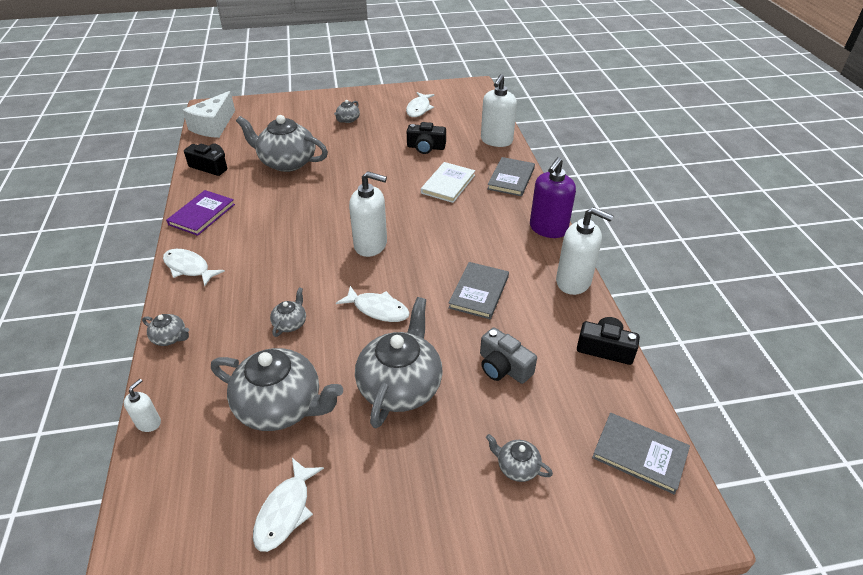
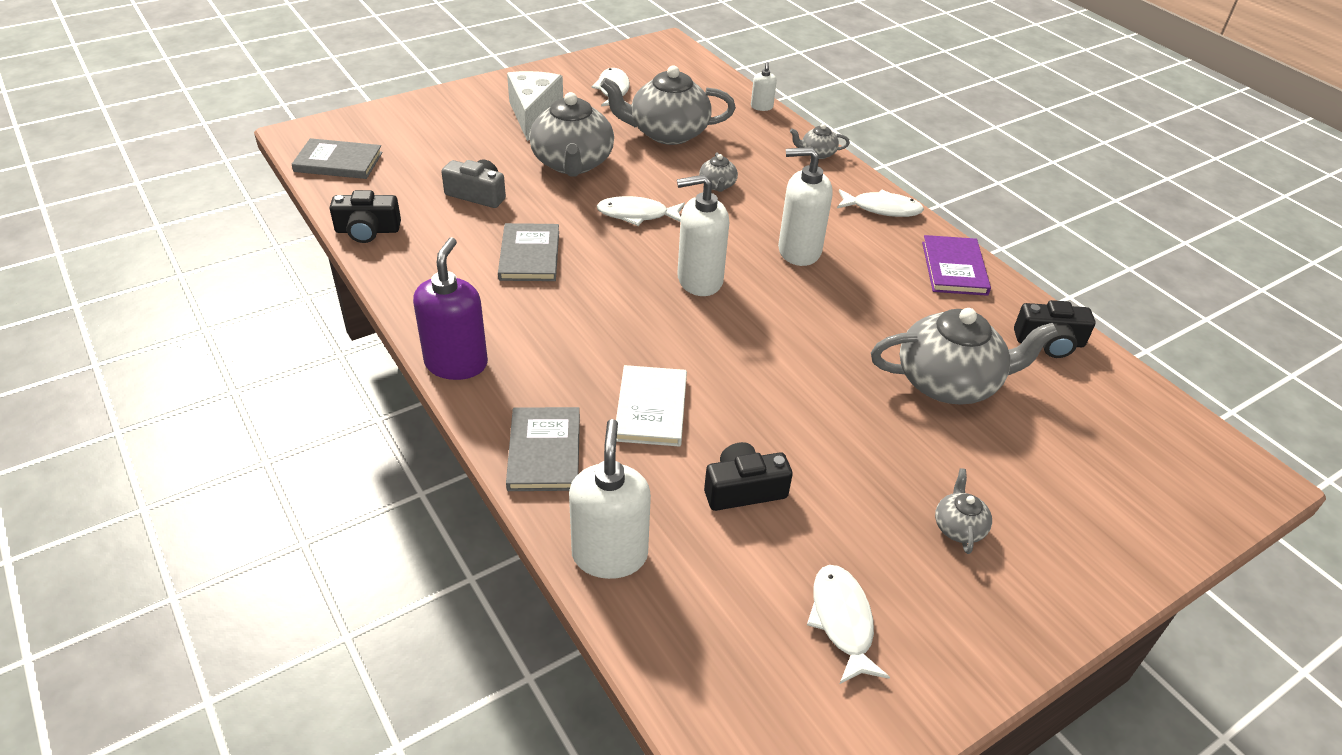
camera: 155 degrees right, 0 degrees up
white cheese [183,91,235,138] -> white cheese moved to [507,71,563,141]
grey teapot [486,434,553,482] -> none
white soap dispenser [556,207,613,295] -> white soap dispenser moved to [778,147,833,266]

